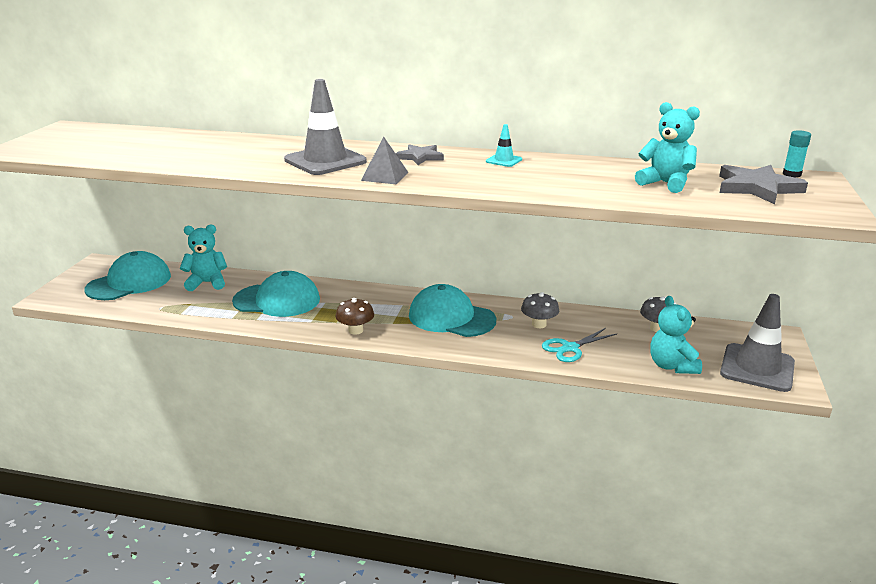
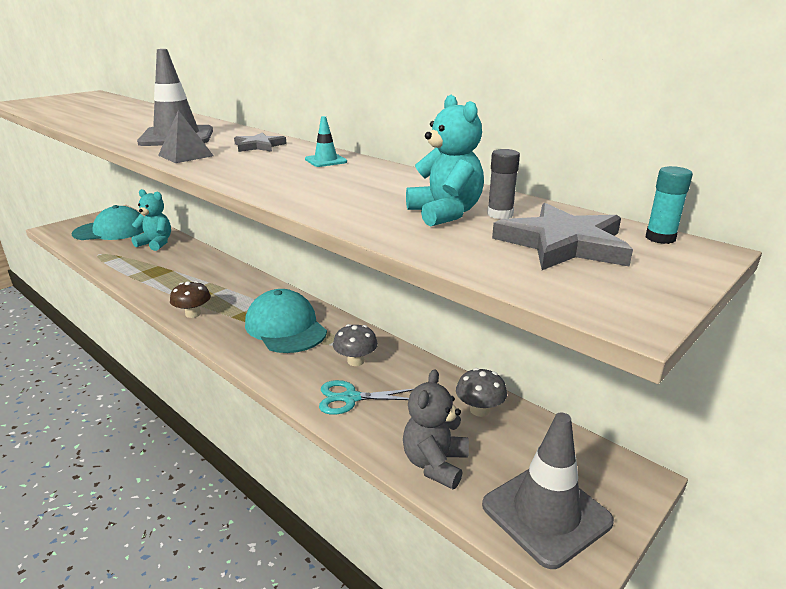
camera: 30 degrees right, 0 degrees up
turquoise cap [232,271,320,317] -> none
turquoise teddy bear [650,296,702,374] -> grey teddy bear [403,369,469,489]
none -> grey glue stick [487,149,520,219]

